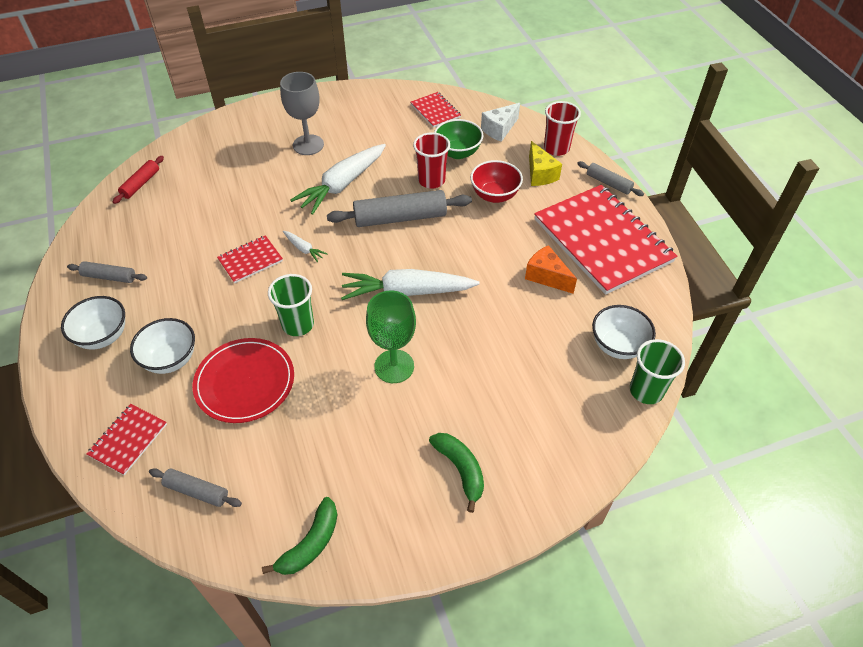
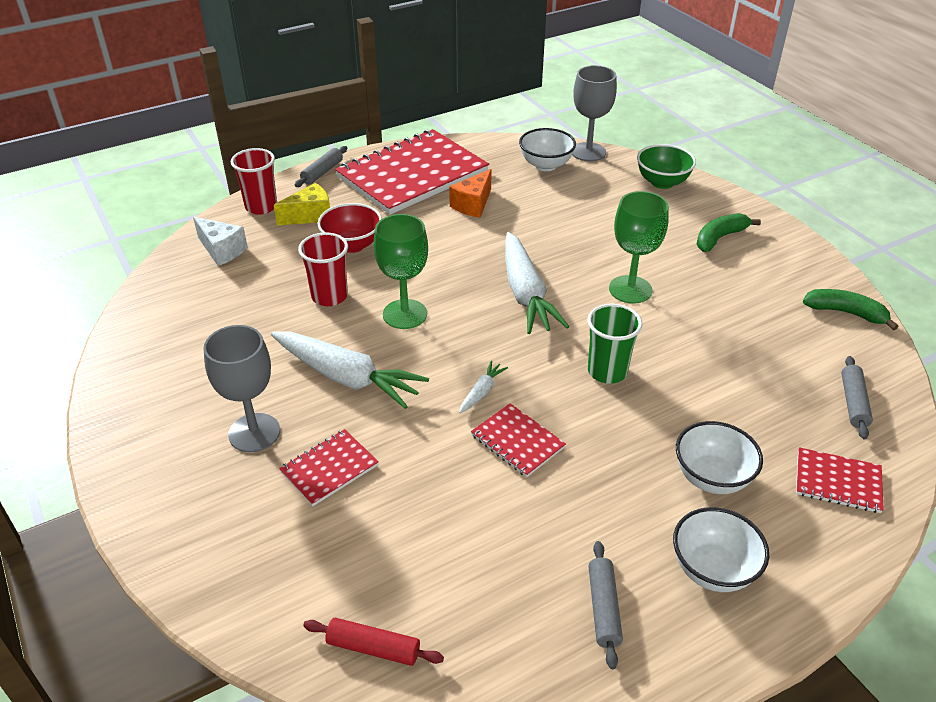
camera: 100 degrees left, 10 degrees down
red plate [193,338,294,423] -> none
grey rolling pin [327,190,472,227] -> green goblet [374,214,428,329]
red notebook [411,92,461,128] -> red notebook moved to [279,429,379,506]
green bowl [434,119,483,159] -> green bowl moved to [637,144,696,189]
green cup [630,339,685,404] -> grey goblet [572,65,617,162]

